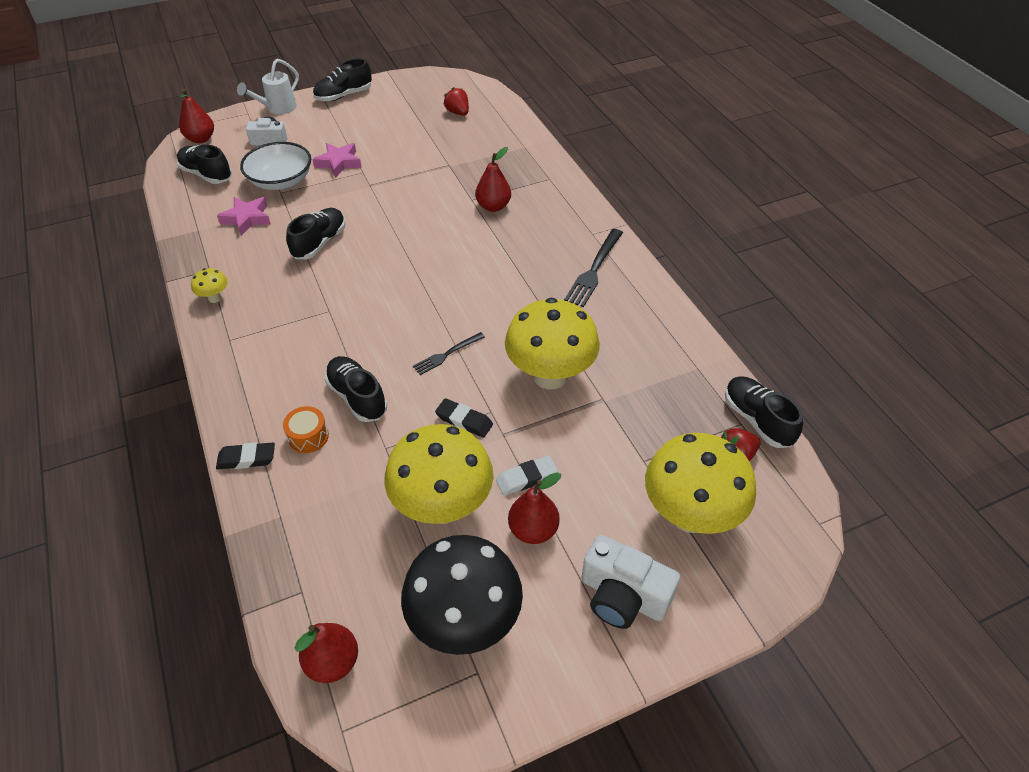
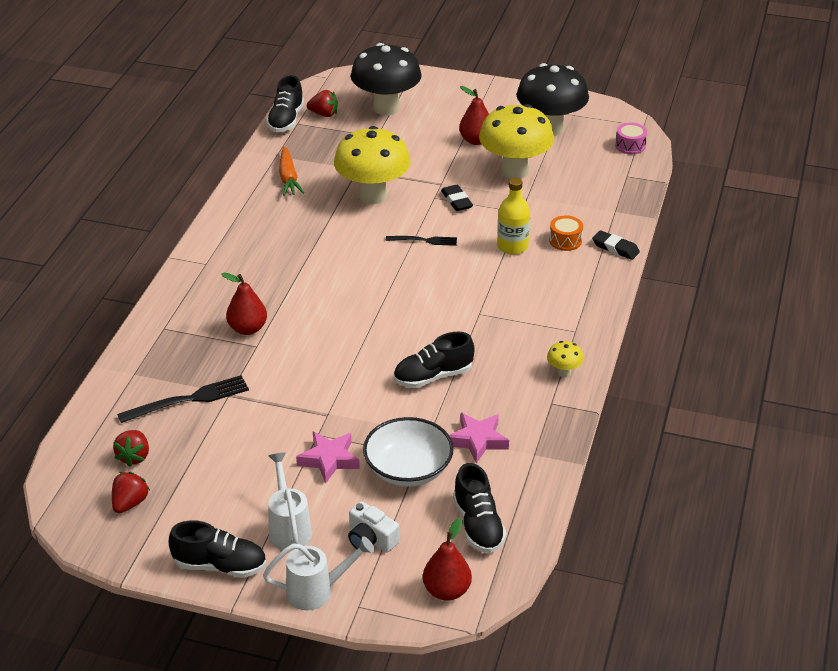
camera: 140 degrees left, 10 degrees down
red pear [294,623,358,683] -> pink drum [615,123,647,154]
black shoe [325,356,387,422] -> yellow bottle [497,178,530,255]
white eraser [496,456,558,496] -> none
black fork [564,229,623,307] -> black fork moved to [117,375,249,423]
white camera [581,535,680,629] -> none
yellow mushroom [645,433,756,534] -> black mushroom [351,43,422,115]
none -> red strawberry [112,472,150,514]
none -> white watering can [268,452,312,550]
none -> orange carrot [279,146,304,196]

